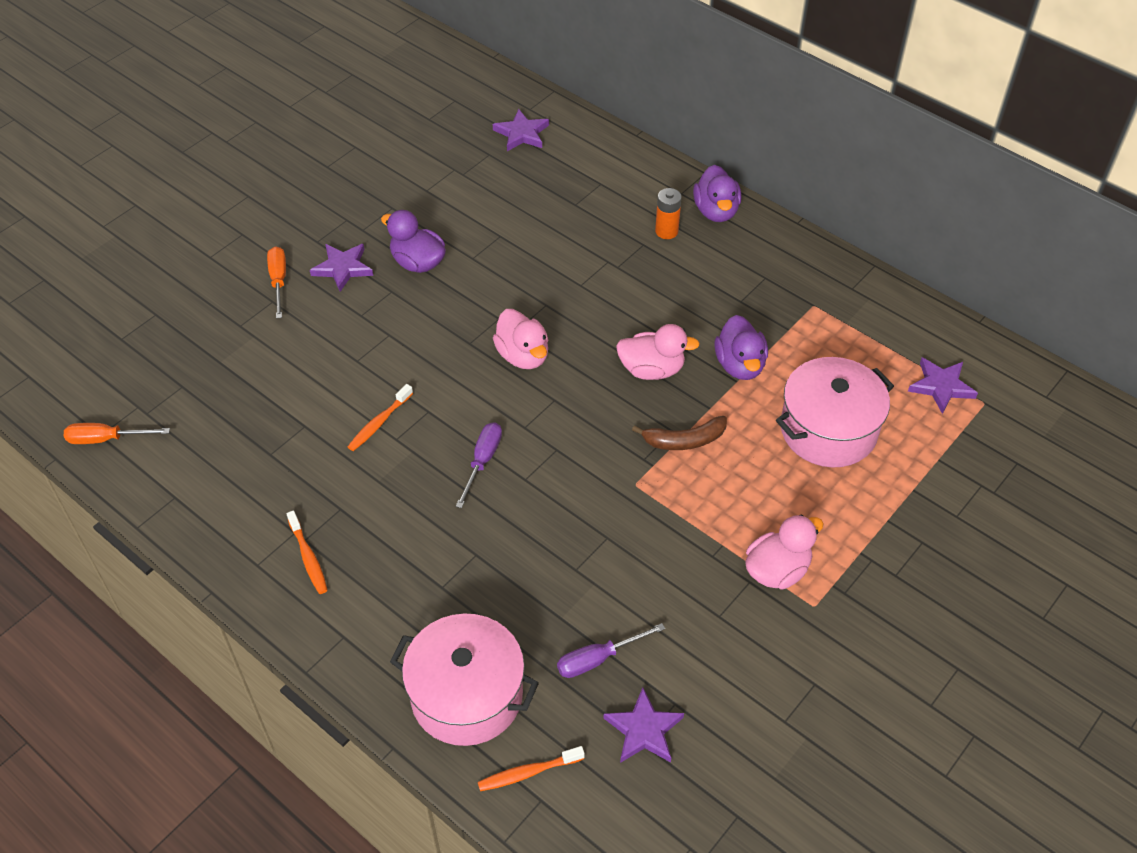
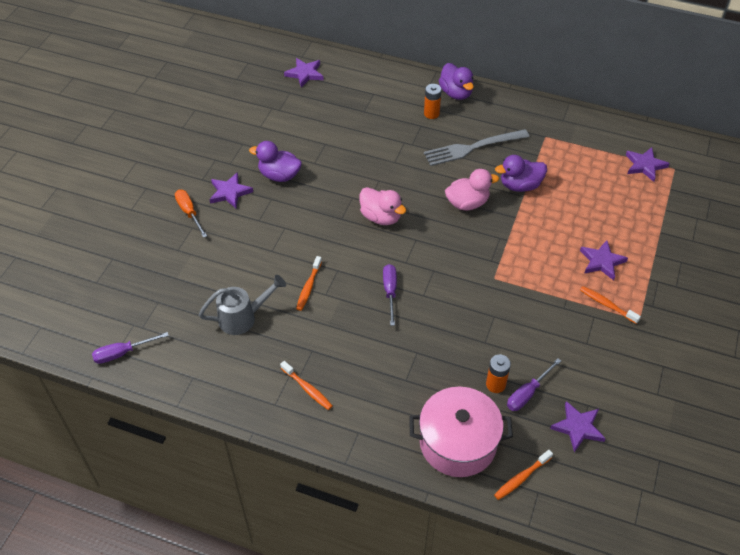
camera: 20 degrees left, 0 degrees up
orange screwdriver [64,423,170,444] -> purple screwdriver [92,332,169,364]
brown banana [632,416,727,450] -> none
purple duck [714,315,768,380] -> purple duck turned 105 degrees clockwise [495,155,547,192]
pink duck [745,514,824,590] -> orange toothbrush [580,286,641,324]
pink pot [776,357,894,467] -> none
none -> grey watering can [199,275,286,335]
none -> grey fork [424,129,530,166]
none -> orange battery [486,354,511,393]
none -> purple star [580,240,628,280]

